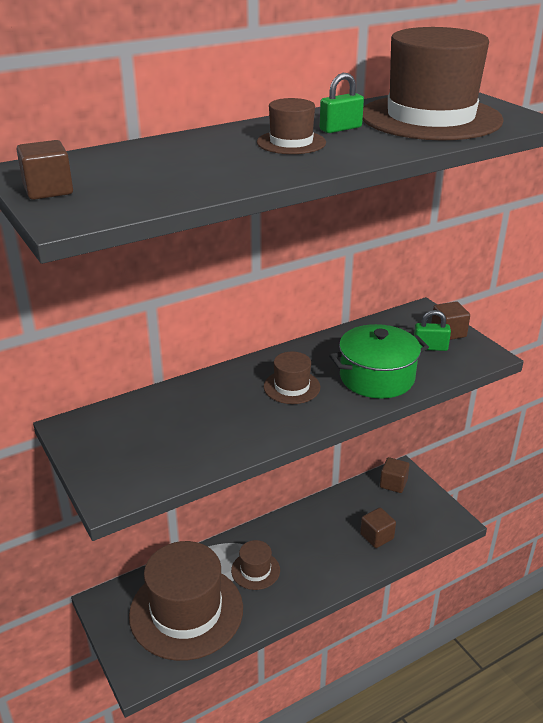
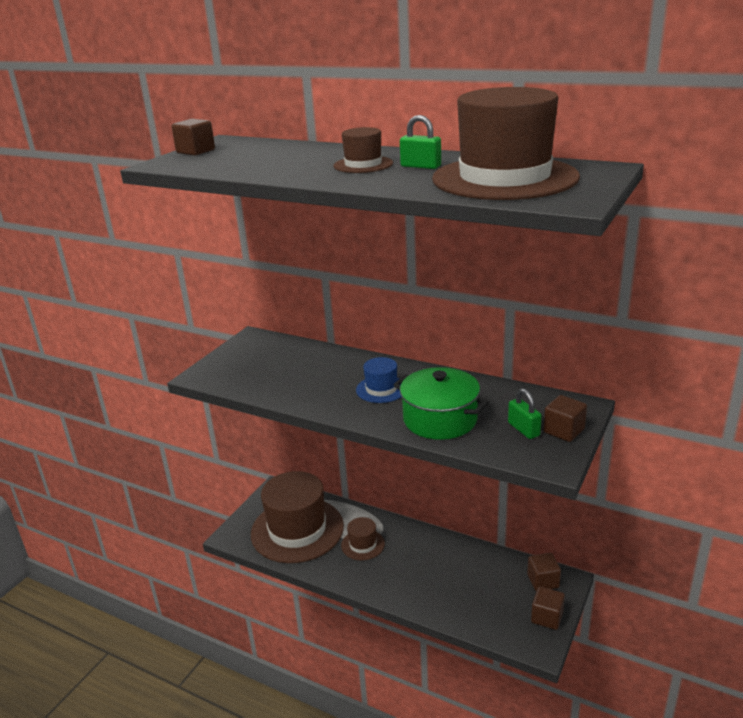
camera: 60 degrees right, 5 degrees down
brown hat [264,352,320,404] -> blue hat [356,357,402,403]
brown cube [360,508,396,548] -> brown cube moved to [531,586,565,630]

